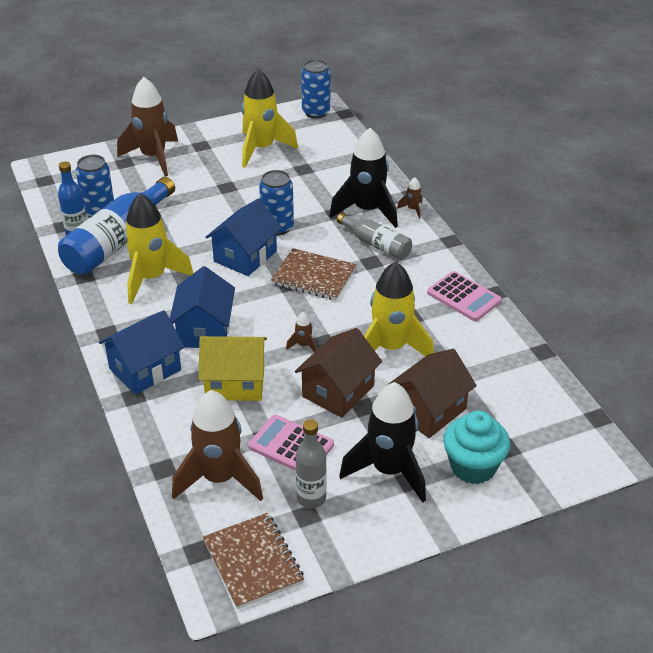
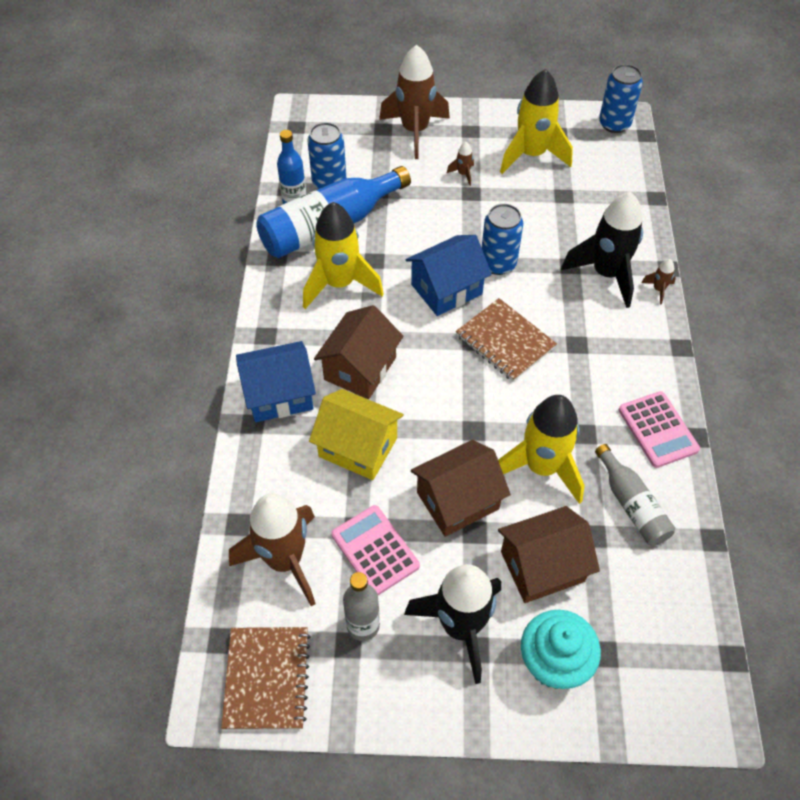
camera: 25 degrees right, 15 degrees up
blue house [170,266,235,348] -> brown house [314,305,403,399]
brown rocket [286,312,317,352] -> brown rocket moved to [447,142,474,186]
grey bottle [337,213,412,260] -> grey bottle moved to [595,444,675,546]

